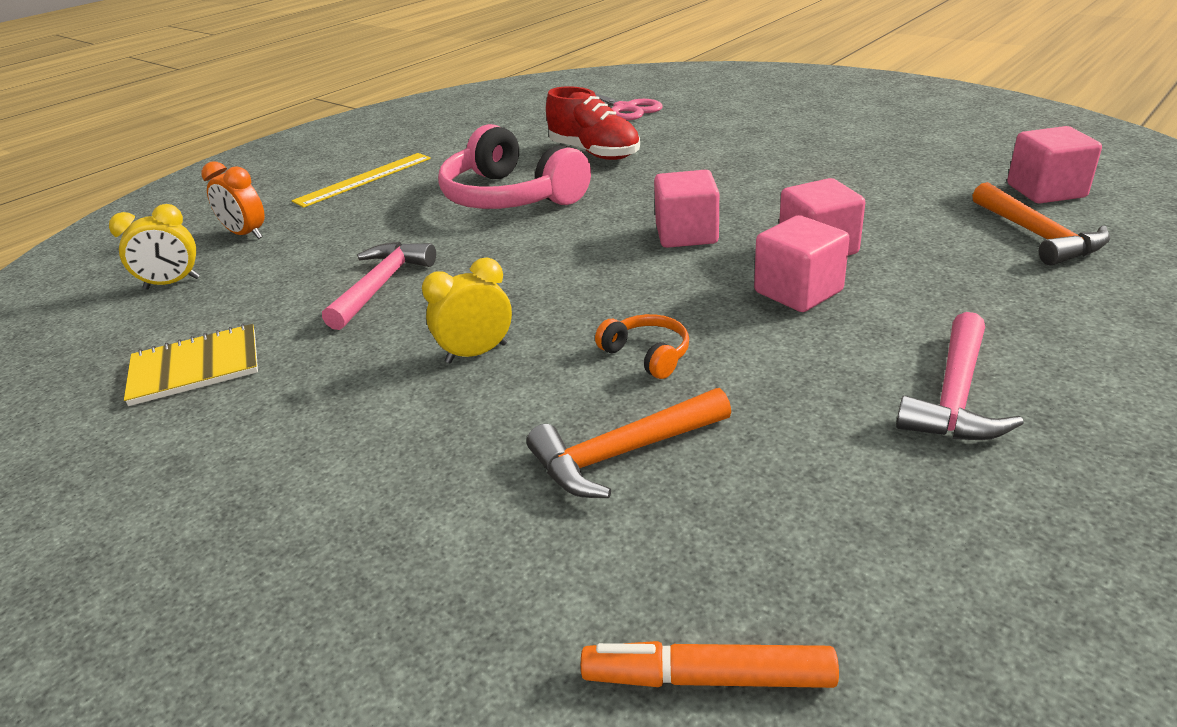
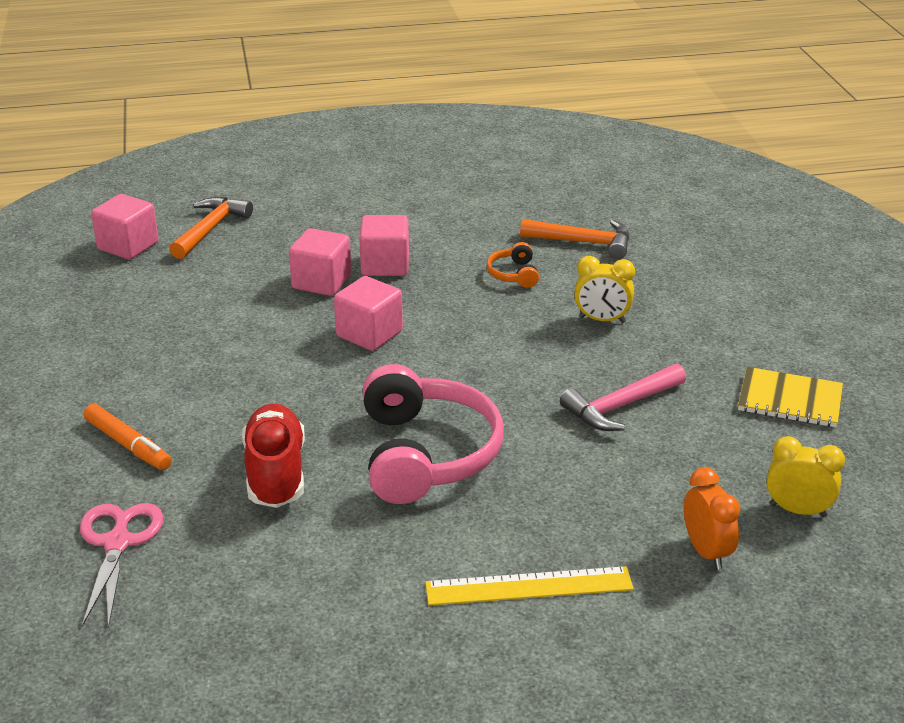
camera: 145 degrees left, 0 degrees up
orange marker [581,641,839,688] -> orange marker moved to [84,404,172,470]
pink hammer [896,312,1024,440] -> none

